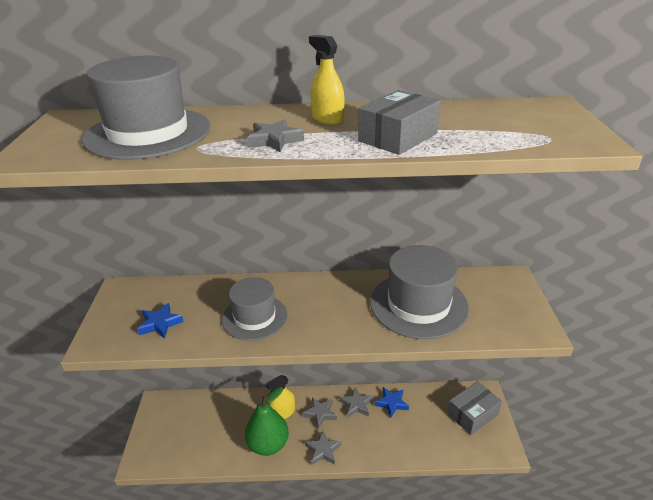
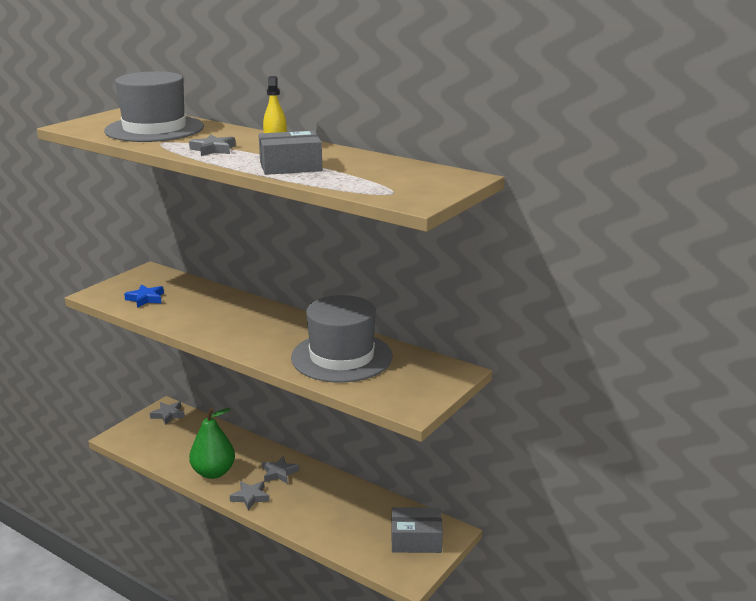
camera: 35 degrees right, 10 degrees down
grey hat [222,277,287,341] -> none
yellow spray bottle [266,375,295,419] -> none
grey star [340,387,373,418] -> grey star moved to [150,402,185,425]
blue star [375,387,409,418] -> none

